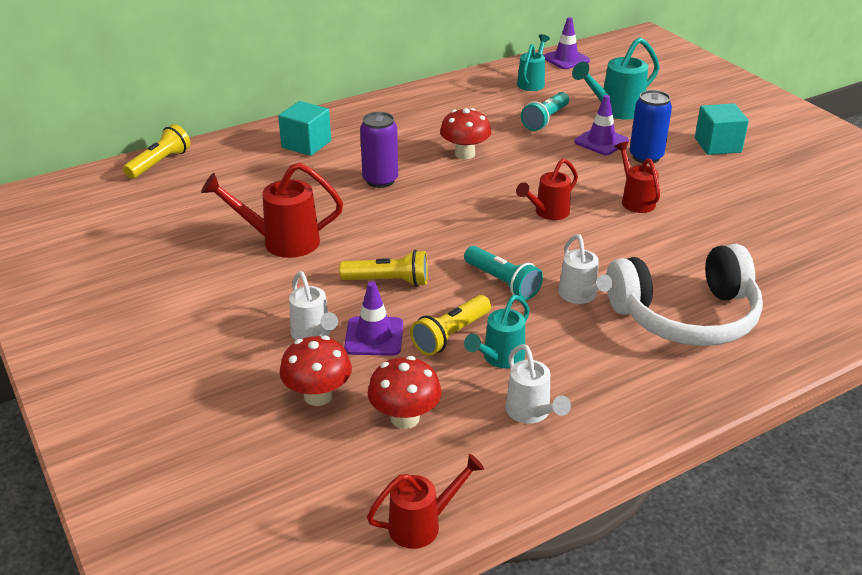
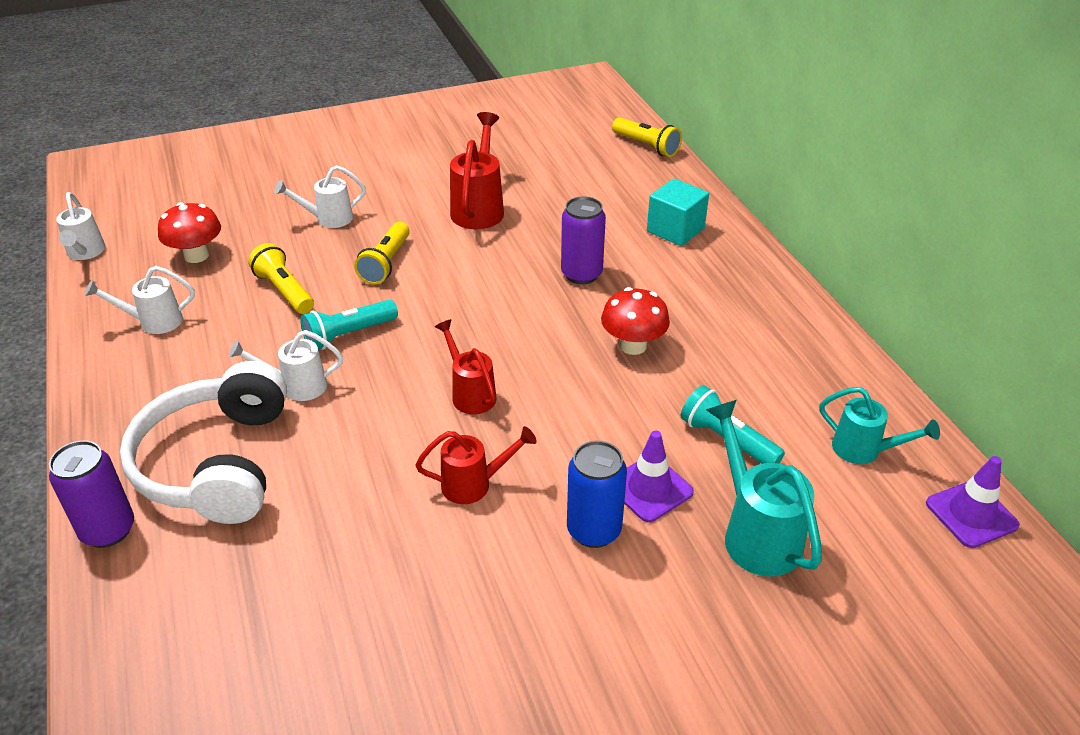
camera: 100 degrees right, 5 degrees up
red mushroom [279,336,352,406] -> none
purple traffic cone [344,281,403,356] -> none
red watering can [367,454,484,549] -> white watering can [56,192,106,260]
turquoise watering can [464,295,530,368] -> none
turquoise cube [695,103,749,155] -> none
none -> purple can [49,440,134,548]

